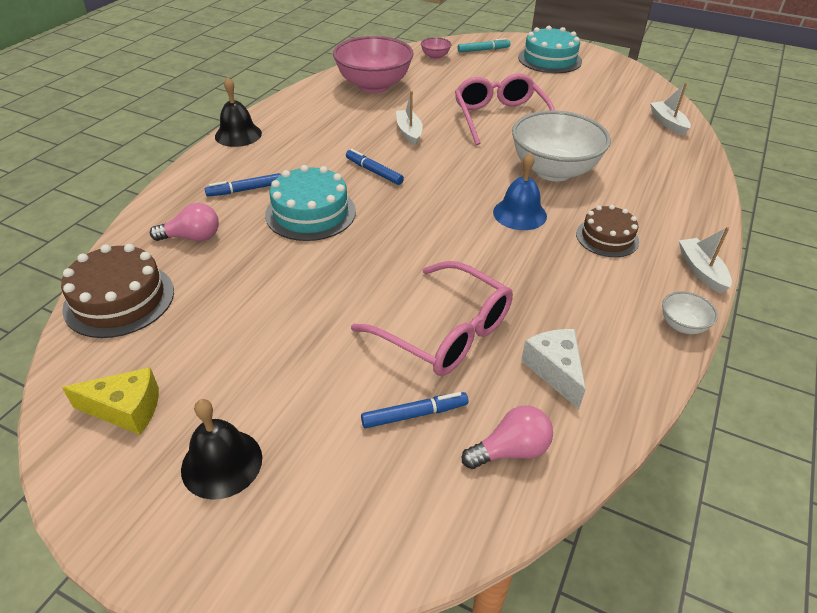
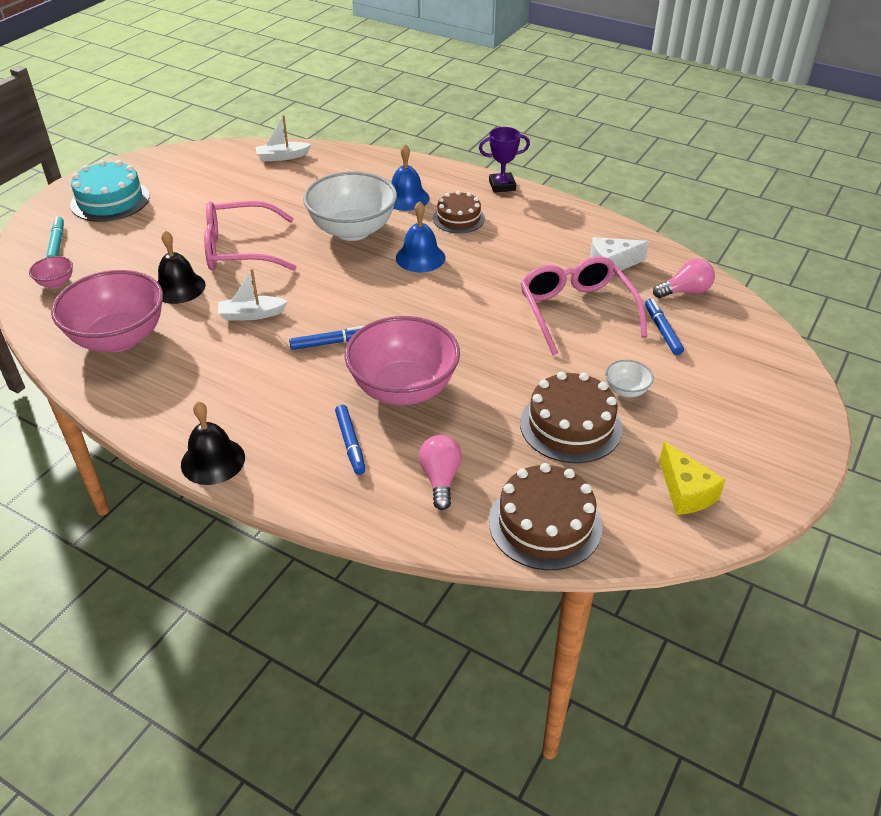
camera: 85 degrees left, 0 degrees up
yellow cheese [62,367,159,435] -> yellow cheese turned 150 degrees clockwise [659,441,726,515]
black bell [181,399,262,500] -> black bell moved to [157,230,206,304]
turquoise cake [265,165,356,241] -> pink bowl [345,316,460,405]
blue marker [346,149,404,185] -> blue marker turned 150 degrees counterclockwise [289,326,364,350]
pink glasses [351,261,513,376] -> pink glasses turned 60 degrees counterclockwise [520,256,647,355]
pink light bulb [462,405,553,469] -> pink light bulb turned 90 degrees clockwise [653,259,715,298]
white bowl [662,291,718,334] -> white bowl moved to [605,360,654,397]
white boat [679,227,732,293] -> purple trophy [479,127,530,193]
none -> blue bell [392,144,429,211]
none -> brown cake [520,372,623,463]

